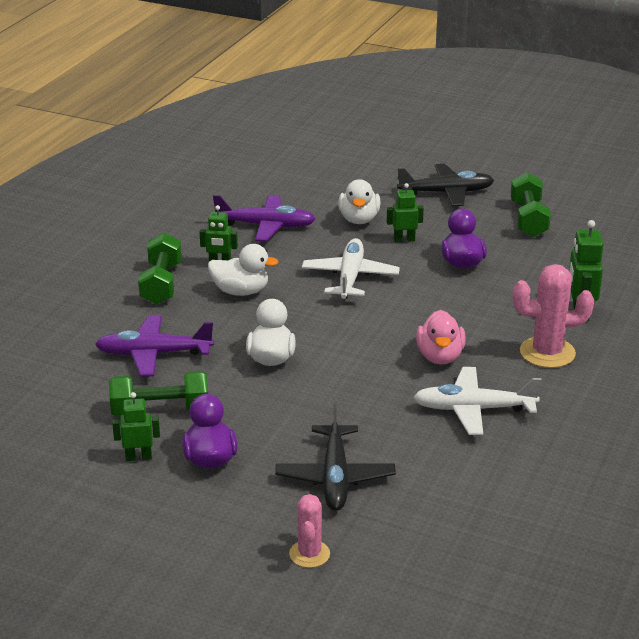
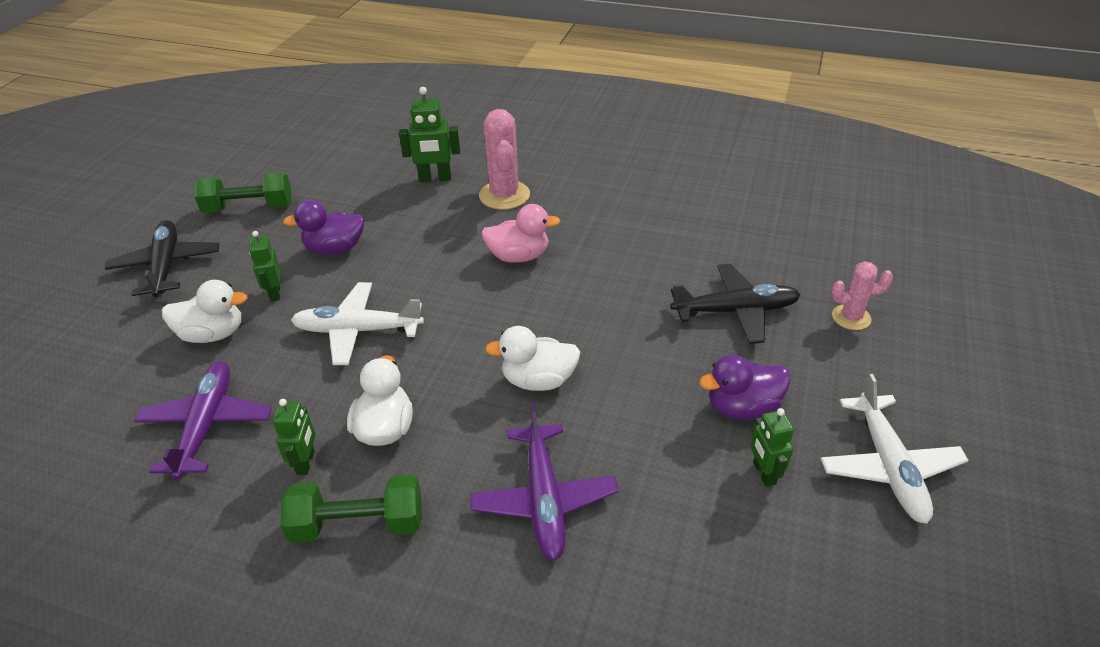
camera: 95 degrees left, 10 degrees up
green dumbbell [109,371,208,416] -> none
white plane [413,367,541,435] -> white plane moved to [820,374,969,524]

